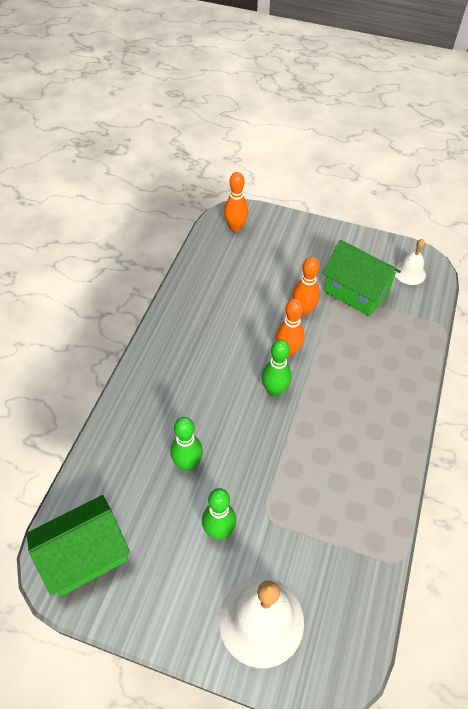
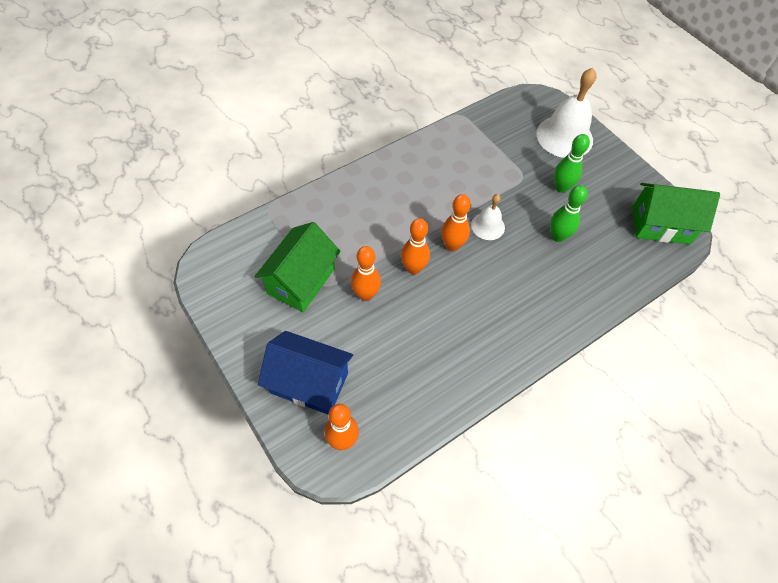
camera: 145 degrees left, 5 degrees up
green bowling pin [262,340,292,396] -> orange bowling pin [441,194,471,251]
green house [322,240,401,316] -> green house turned 45 degrees clockwise [254,222,340,312]
white bell [395,239,426,285] -> white bell moved to [471,194,505,240]
none -> blue house [258,331,353,415]

